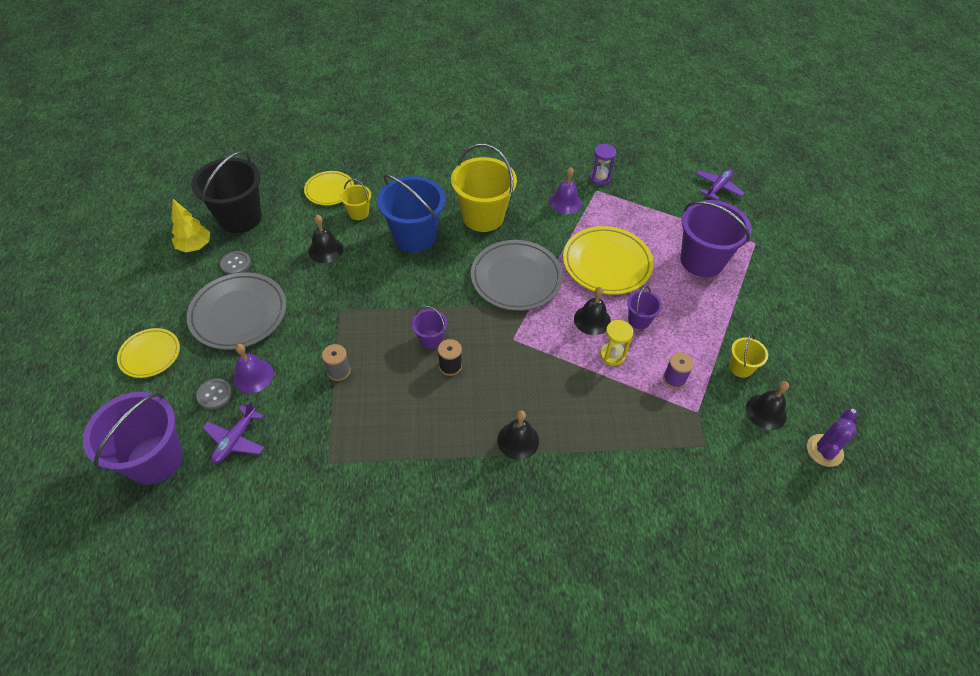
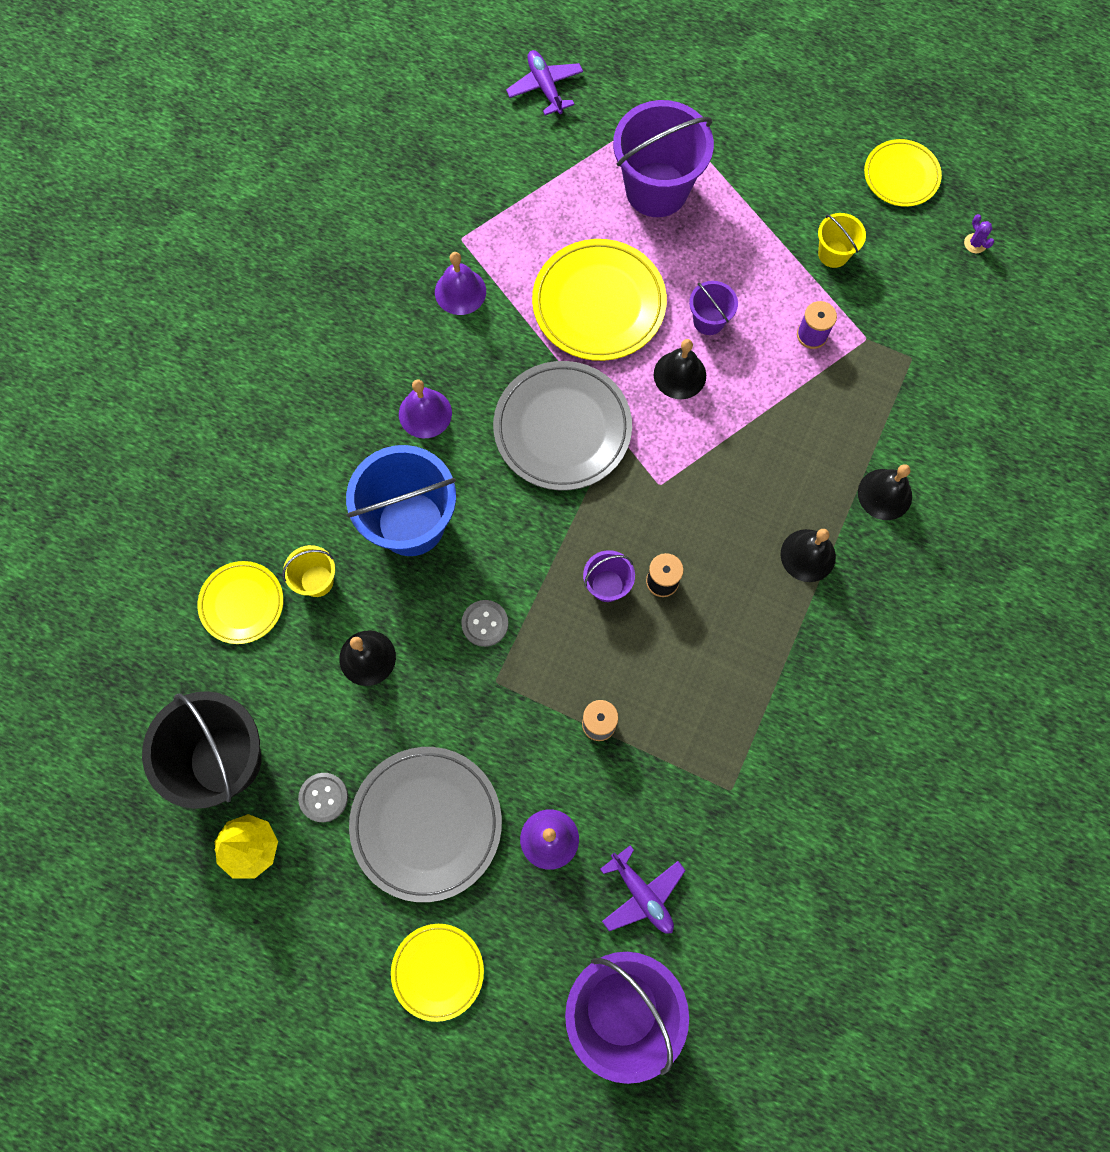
camera: 60 degrees left, 20 degrees up
grey button [196,378,232,410] -> grey button moved to [461,600,508,647]
yellow bucket [451,143,517,232] -> purple bell [399,379,452,438]
purple hourglass [590,144,616,185] -> none
yellow hourglass [600,320,633,366] -> none
black bell [746,381,789,430] -> black bell moved to [858,464,912,520]
purple cactus [807,409,857,467] -> purple cactus [964,214,994,253], size x0.51
none -> yellow plate [864,139,942,207]

